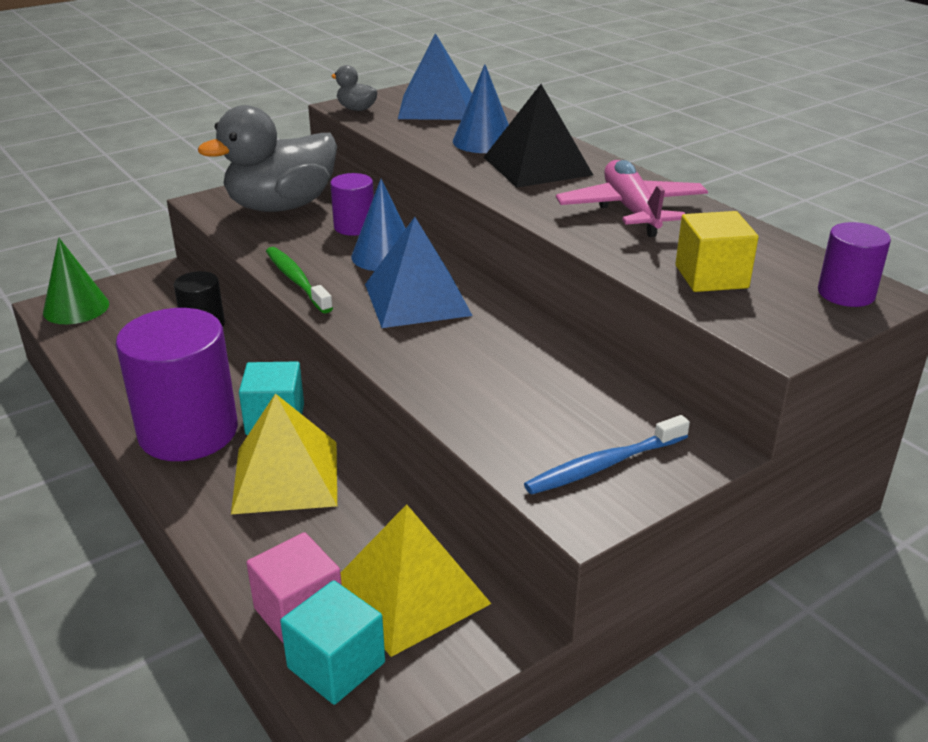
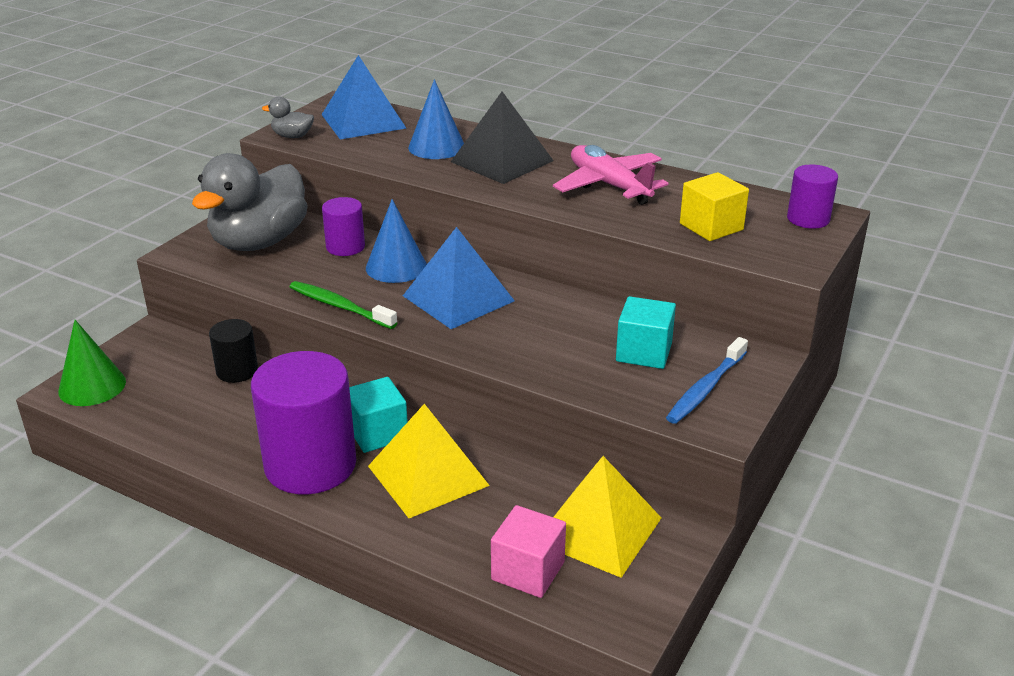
camera: 25 degrees left, 0 degrees up
turquoise cube [280,580,385,705] -> turquoise cube moved to [616,296,676,369]

